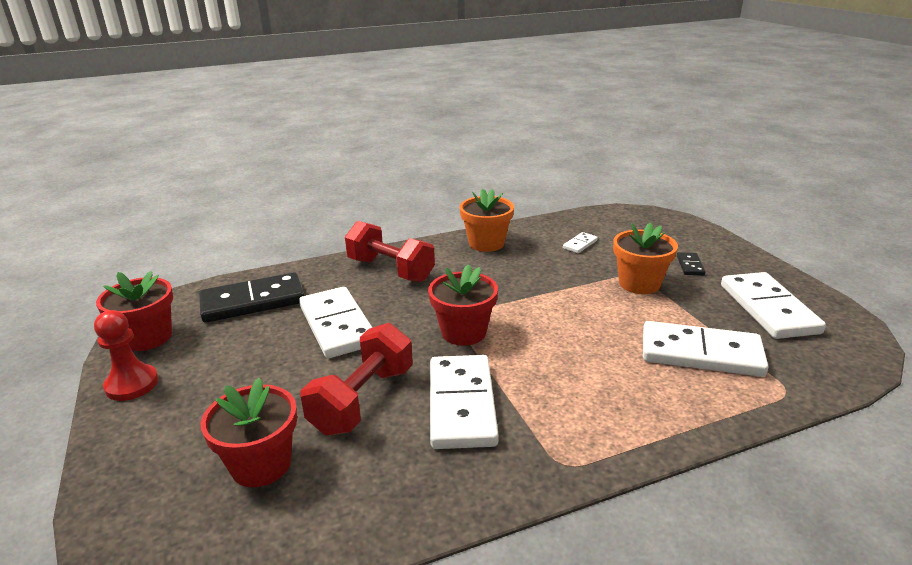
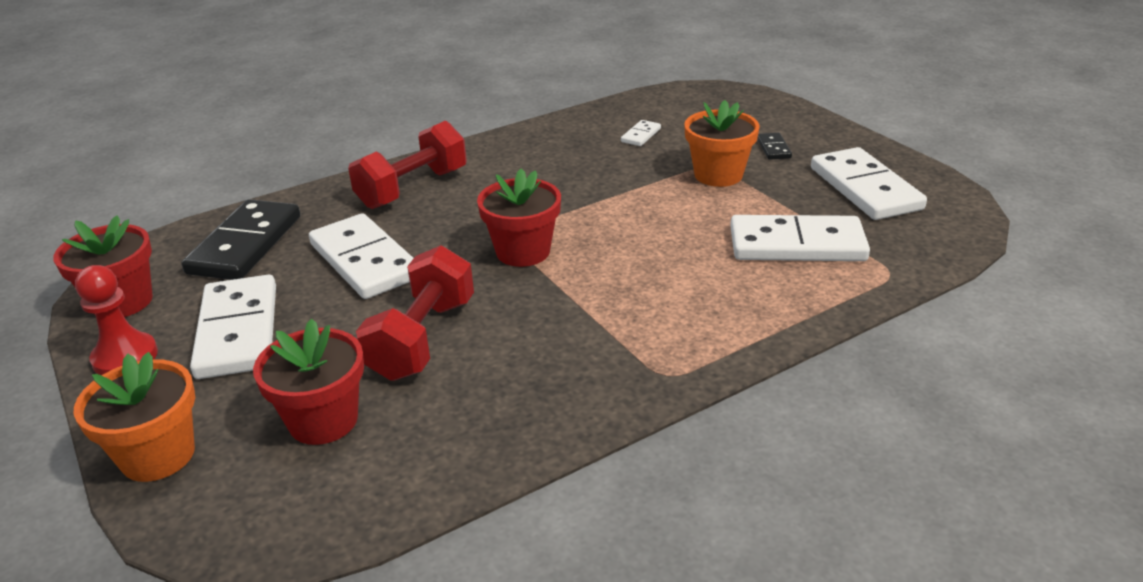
camera: 10 degrees left, 5 degrees up
black domino [199,272,304,323] -> black domino turned 45 degrees counterclockwise [181,199,300,280]
red dumbbell [345,221,435,282] -> red dumbbell turned 75 degrees counterclockwise [348,121,467,209]
white domino [430,355,499,449] -> white domino moved to [190,275,276,379]
orange flower pot [460,189,514,252] -> orange flower pot moved to [74,352,195,482]

